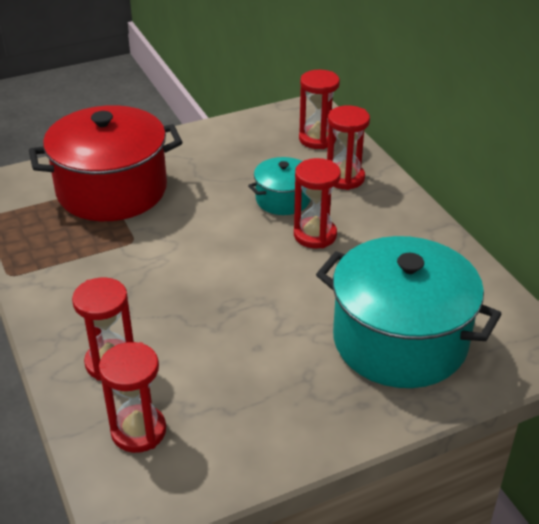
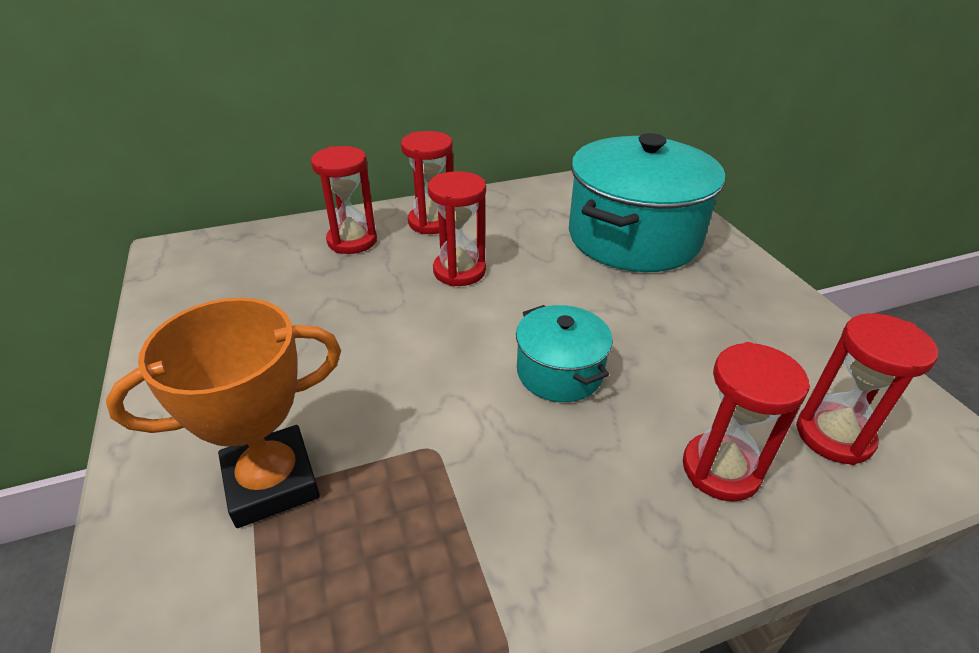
camera: 85 degrees left, 0 degrees up
red pot [29,105,182,221] -> orange trophy [106,298,341,528]
turquoise pot [248,157,311,215] -> turquoise pot moved to [516,305,613,402]
red hourglass [299,70,340,149] -> red hourglass moved to [401,131,453,234]

